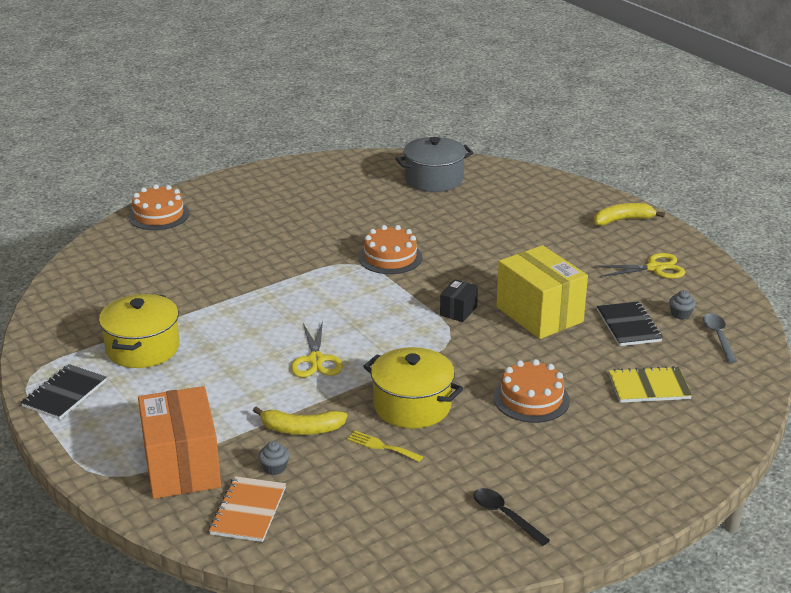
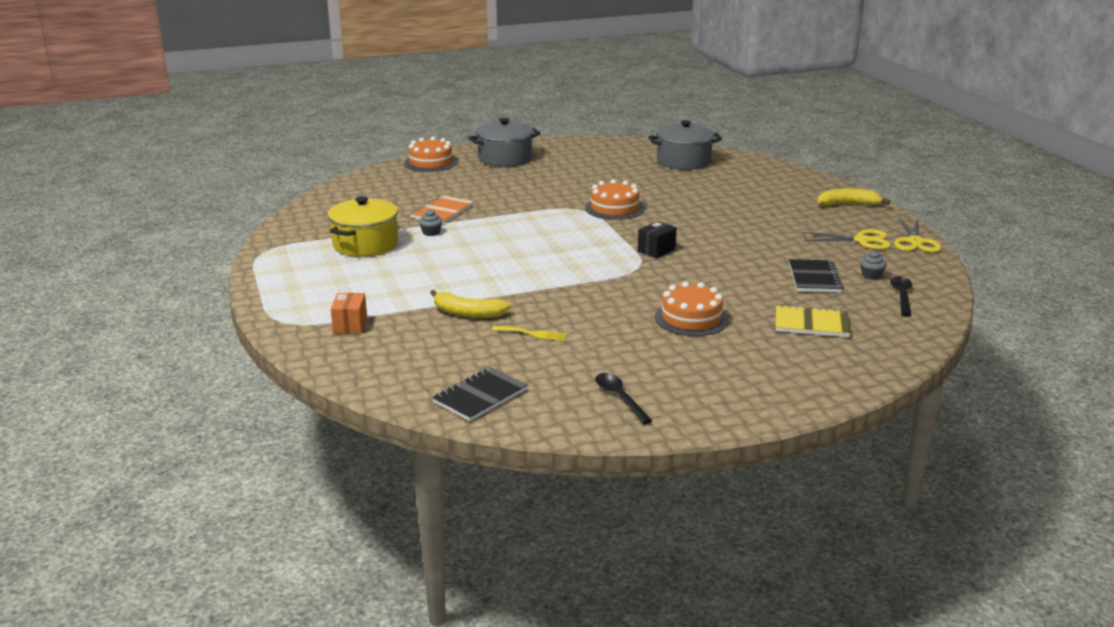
camera: 15 degrees right, 5 degrees down
black notebook [21,364,107,420] -> black notebook moved to [432,367,528,421]
orange box [138,386,221,499] -> orange box [331,293,367,334], size x0.46
orange notebook [209,476,286,542] -> orange notebook moved to [410,195,474,224]
grey cupcake [258,441,289,475] -> grey cupcake moved to [419,209,443,236]
yellow scissors [291,321,343,377] -> yellow scissors moved to [894,218,942,253]
yellow fork [347,431,423,462] -> yellow fork turned 150 degrees clockwise [492,326,568,341]
yellow pot [363,347,463,429] -> none
yellow box [496,245,588,339] -> none
grey spoon [703,314,737,363] -> black spoon [890,276,912,316]
none -> grey pot [468,118,541,167]

